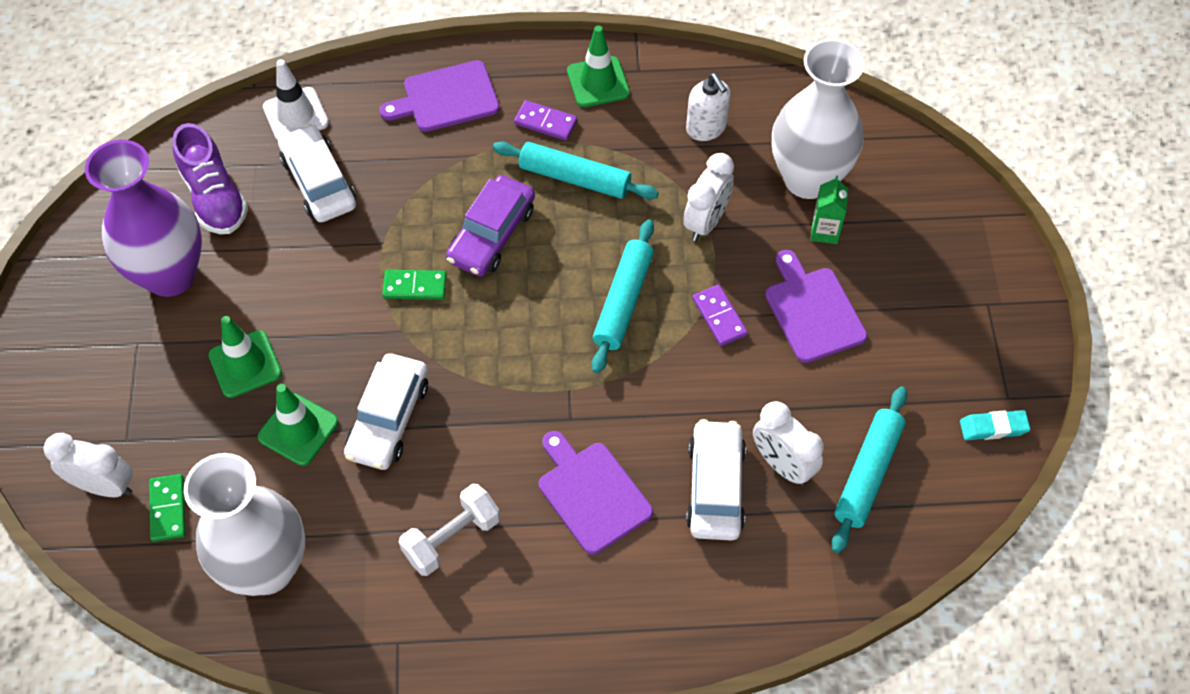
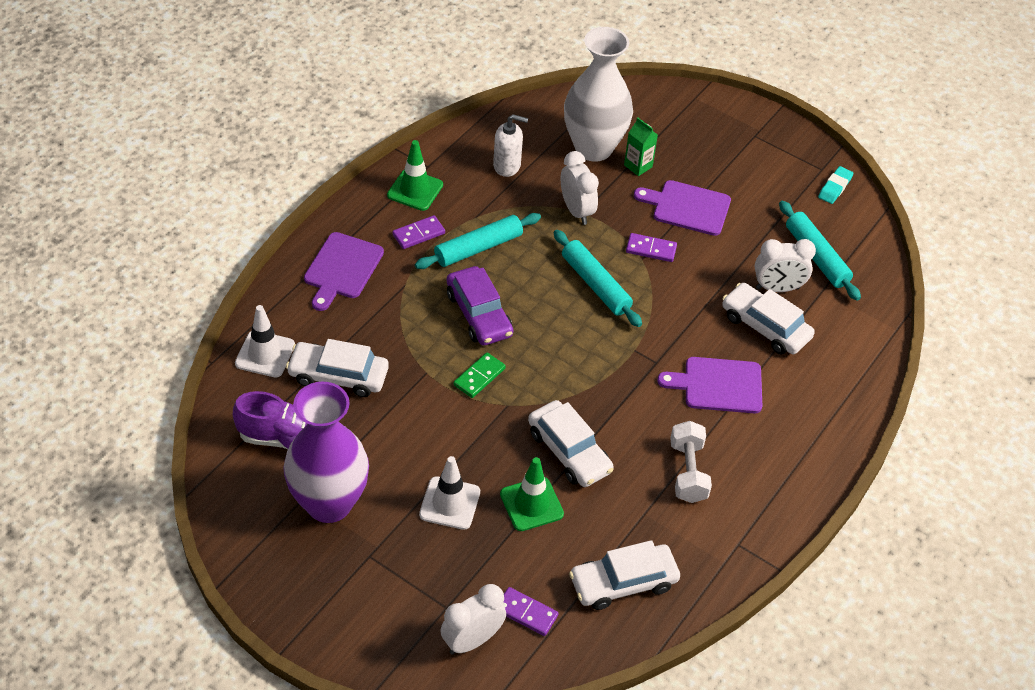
camera: 55 degrees left, 10 degrees down
green domino [149,474,186,542] -> purple domino [502,587,558,636]
white vase [184,453,305,596] -> white car [569,540,680,610]
green traffic cone [208,316,282,398] -> white traffic cone [419,456,480,530]

